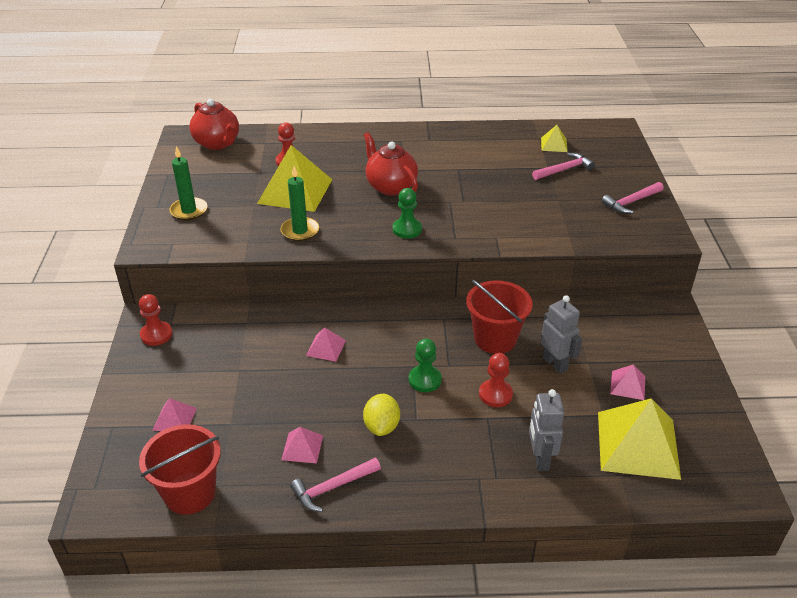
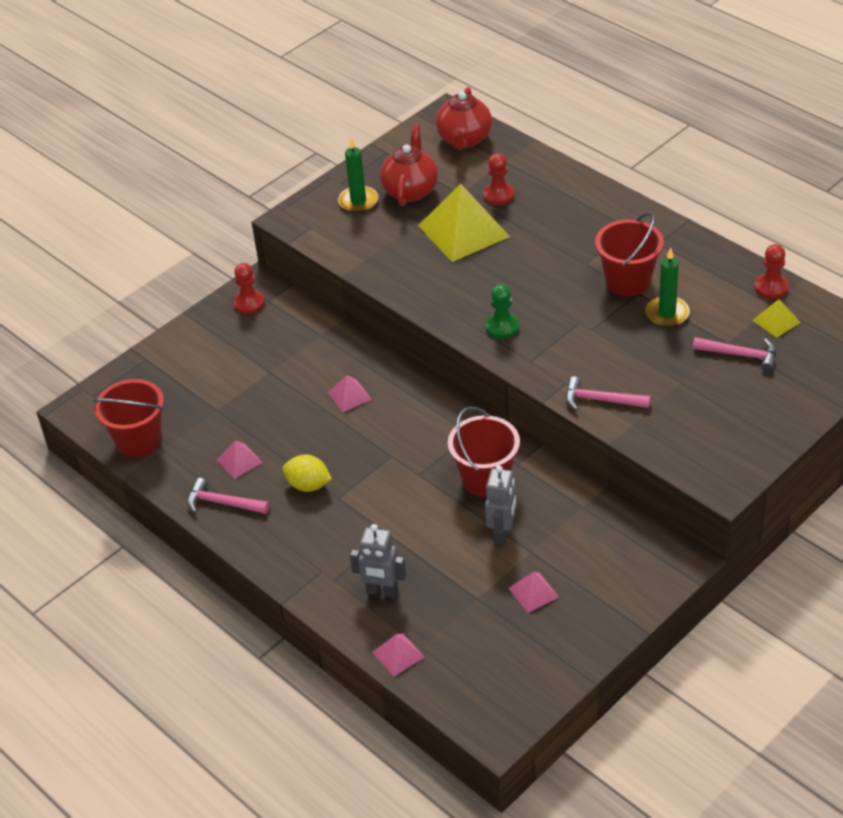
camera: 50 degrees right, 5 degrees up
pink pyramid [153,398,197,431] -> pink pyramid moved to [372,633,425,677]
green candle [281,166,319,241] -> green candle moved to [645,247,690,327]
yellow lemon [363,394,400,436] -> yellow lemon turned 60 degrees clockwise [283,455,332,492]
red teapot [364,132,418,196] -> red teapot moved to [380,125,438,206]
green pawn [409,339,442,392] -> none
red pawn [479,353,513,407] -> red pawn moved to [755,244,789,299]
grey robot [529,389,564,471] -> grey robot turned 120 degrees counterclockwise [350,524,406,598]
yellow pyramid [598,398,681,480] -> none
pink hammer [602,182,664,214] -> pink hammer moved to [566,376,650,411]
none -> red bucket [595,212,664,296]

